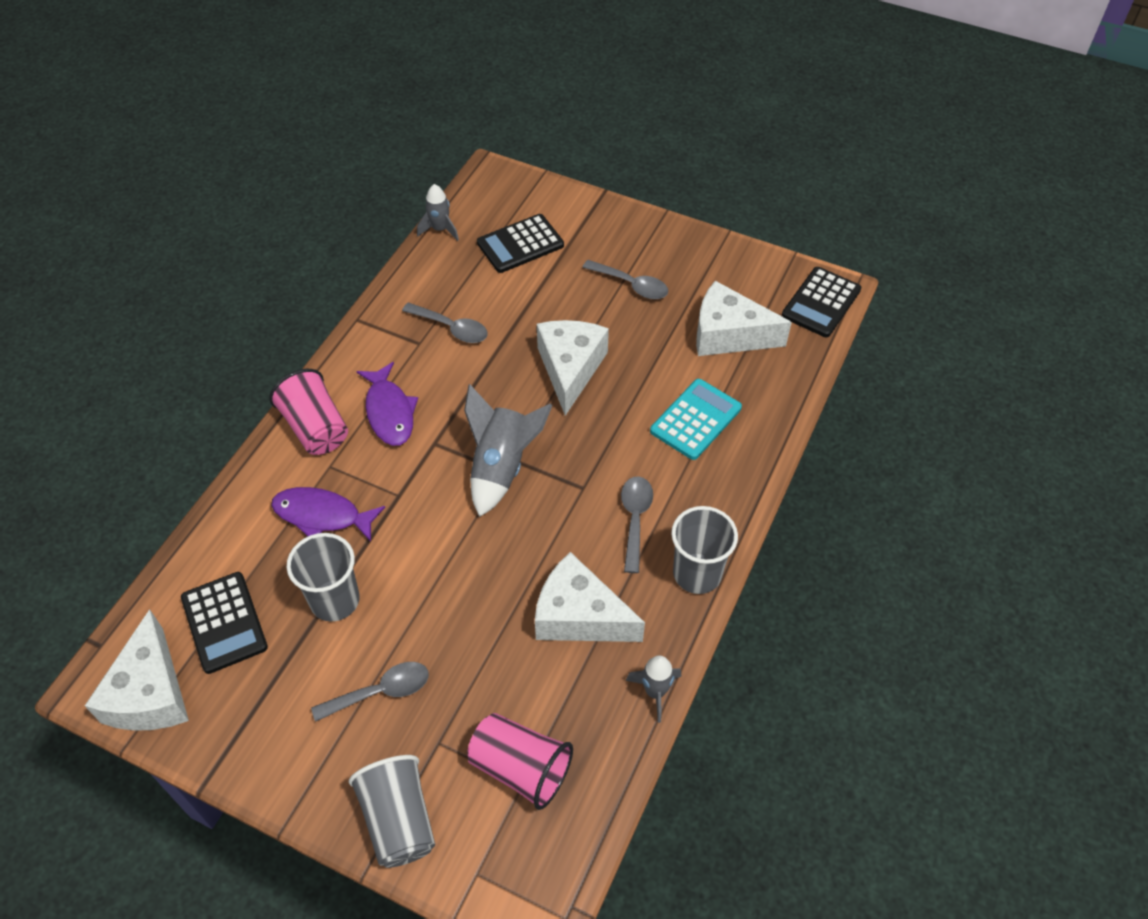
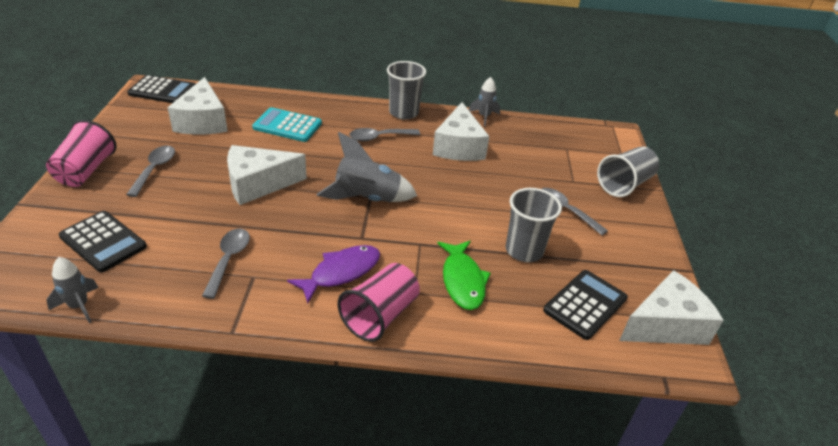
camera: 115 degrees left, 15 degrees down
purple fish [271,487,385,542] -> green fish [437,241,491,310]
pink cup [467,713,573,810] -> pink cup moved to [46,120,117,187]

